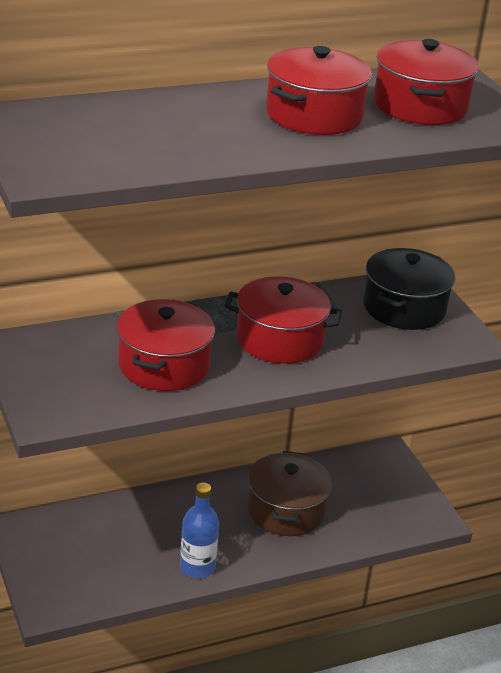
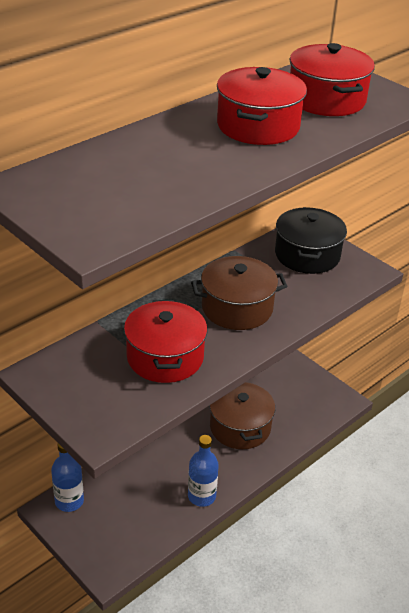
camera: 20 degrees left, 5 degrees up
red pot [225,276,342,364] -> brown pot [191,256,288,330]
none -> blue bottle [51,444,84,512]

